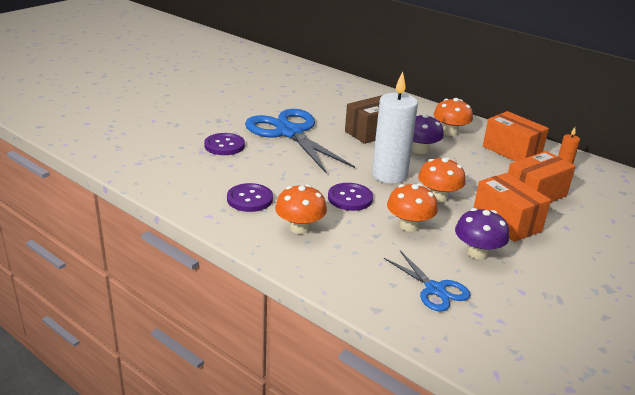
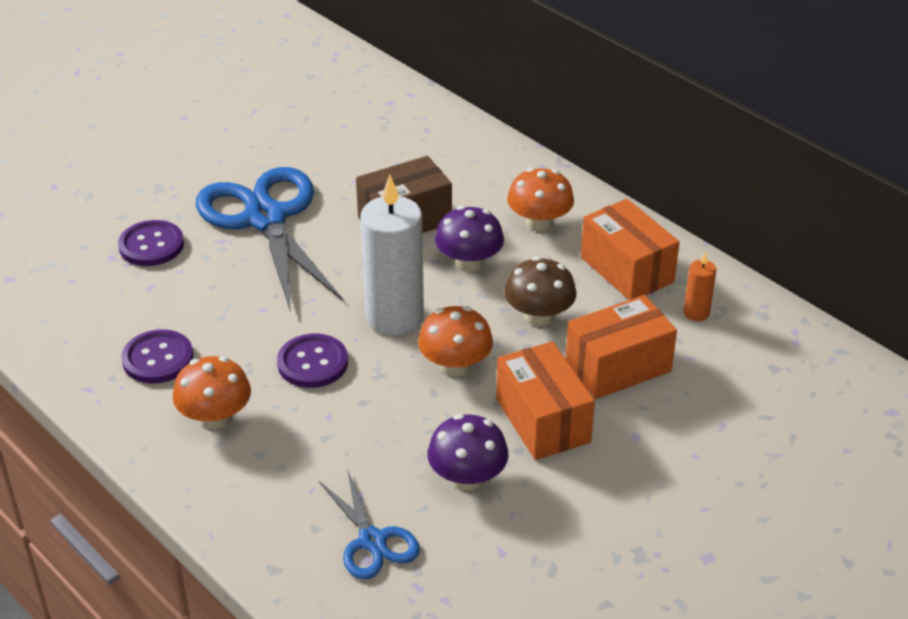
camera: 10 degrees right, 10 degrees up
orange mushroom [387,183,438,232] -> none
none -> brown mushroom [504,257,576,326]

